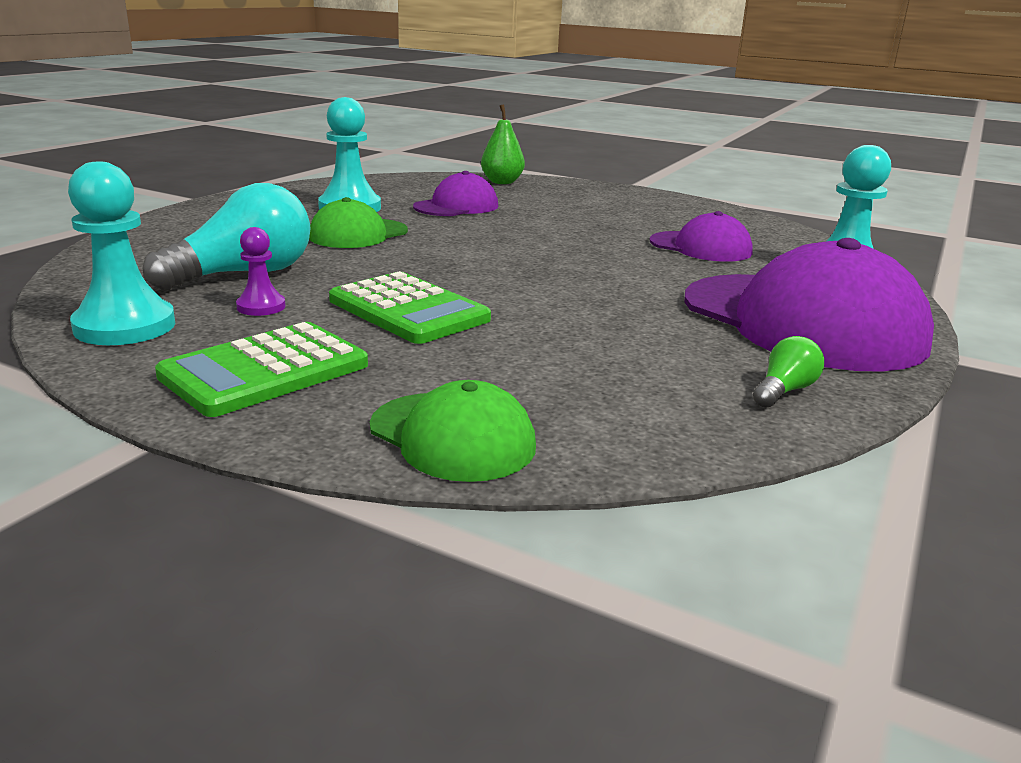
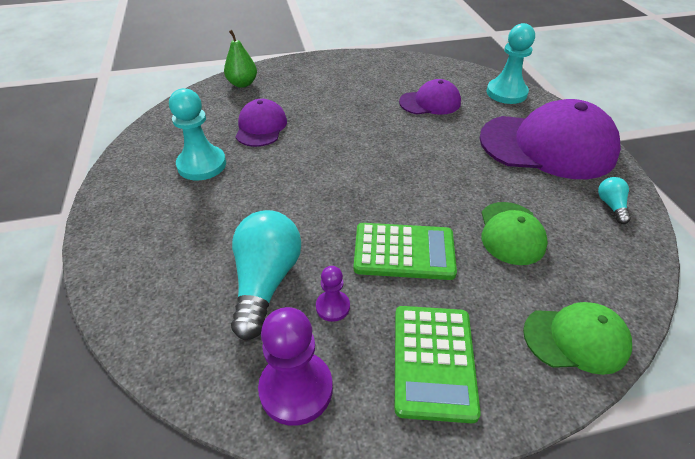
camera: 40 degrees left, 20 degrees up
turquoise pawn [68,162,175,345] -> purple pawn [258,307,333,426]
green cap [309,197,408,248] -> green cap moved to [481,202,548,265]
green light bulb [753,336,824,408] -> turquoise light bulb [598,177,631,224]

